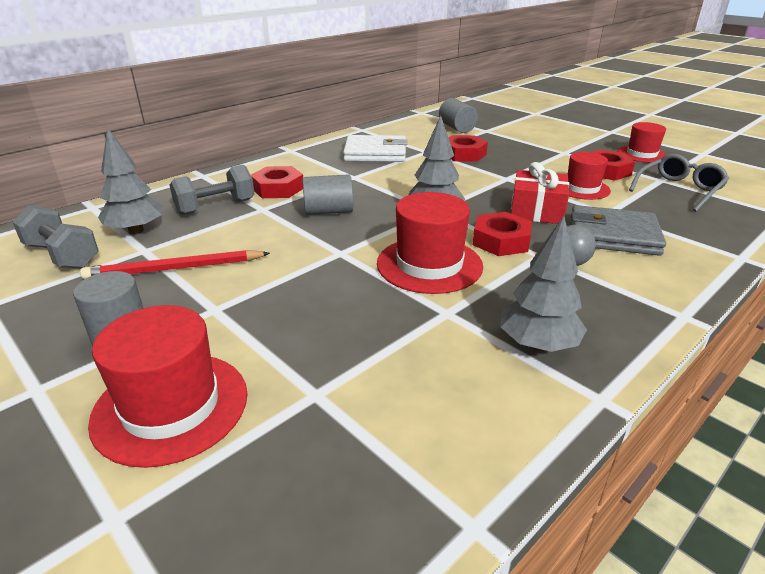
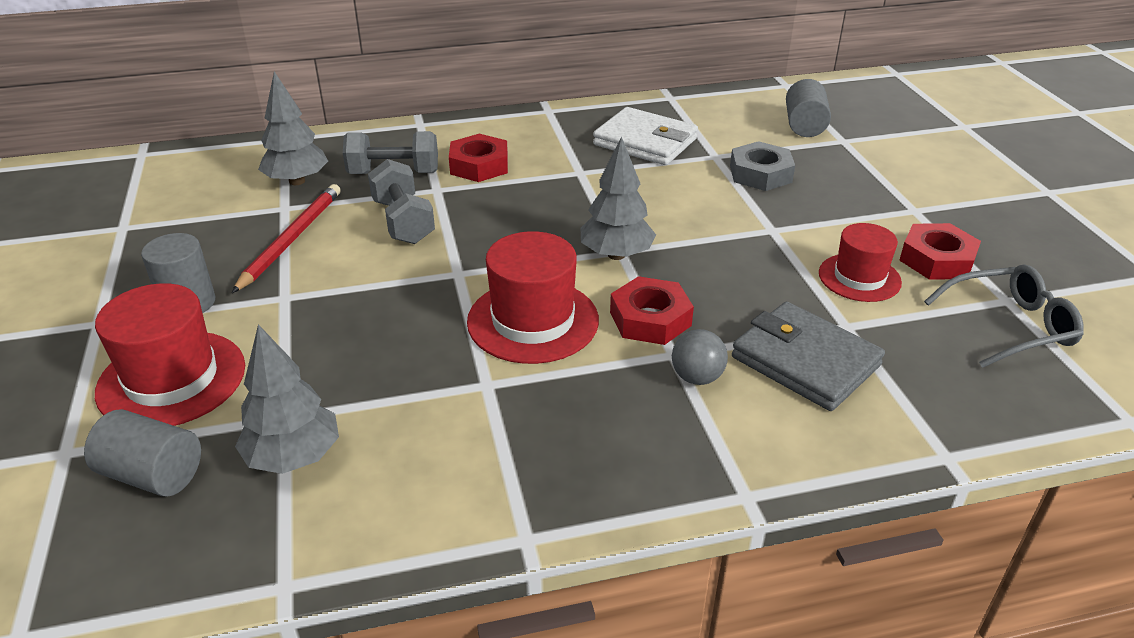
camera: 30 degrees right, 5 degrees up
grey dumbbell [13,205,99,269] -> grey dumbbell moved to [368,159,435,244]
red pencil [80,250,270,279] -> red pencil turned 90 degrees clockwise [232,184,341,293]
grey cylinder [302,174,353,215] -> grey cylinder moved to [84,409,201,497]
red nut [448,135,488,162] -> grey nut [730,141,795,191]
grey tree [501,216,587,352] -> grey tree moved to [235,324,339,474]
red gift [511,162,569,224] -> none
red hat [617,122,667,163] -> none

